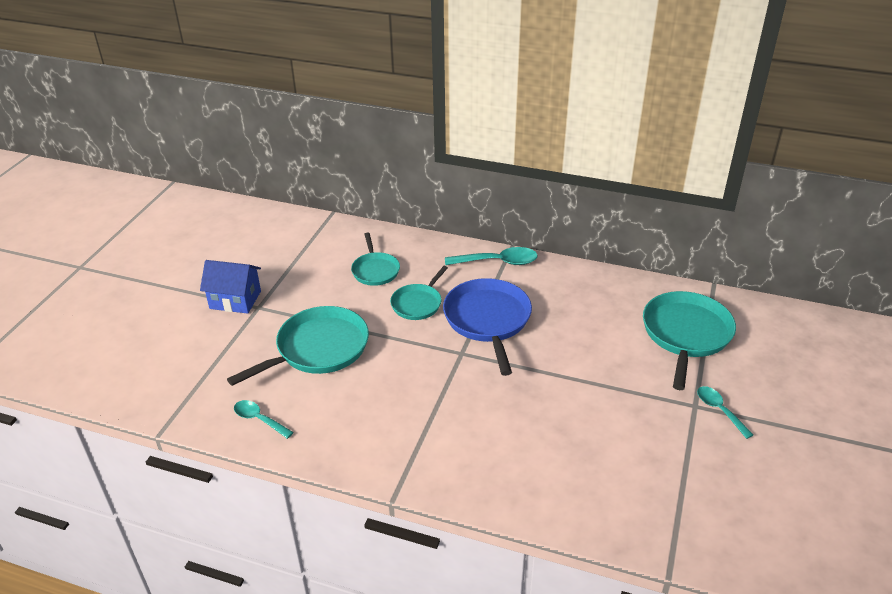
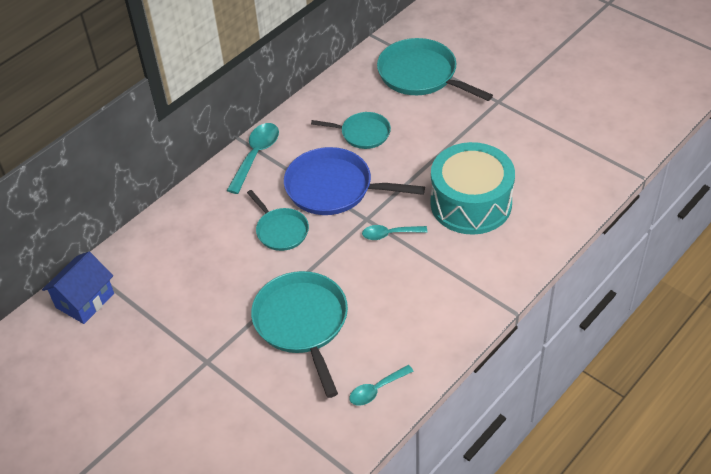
camera: 65 degrees left, 10 degrees up
blue house [200,260,261,314] -> blue house moved to [42,252,114,324]
turquoise pan [351,232,400,286] -> turquoise pan moved to [311,112,391,149]
turquoise spoon [697,386,753,439] -> turquoise spoon moved to [362,225,427,240]
none -> turquoise drum [430,142,515,235]

